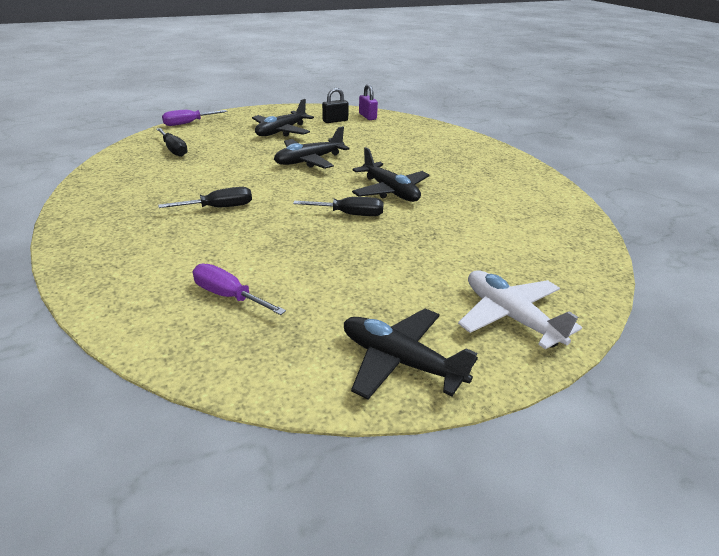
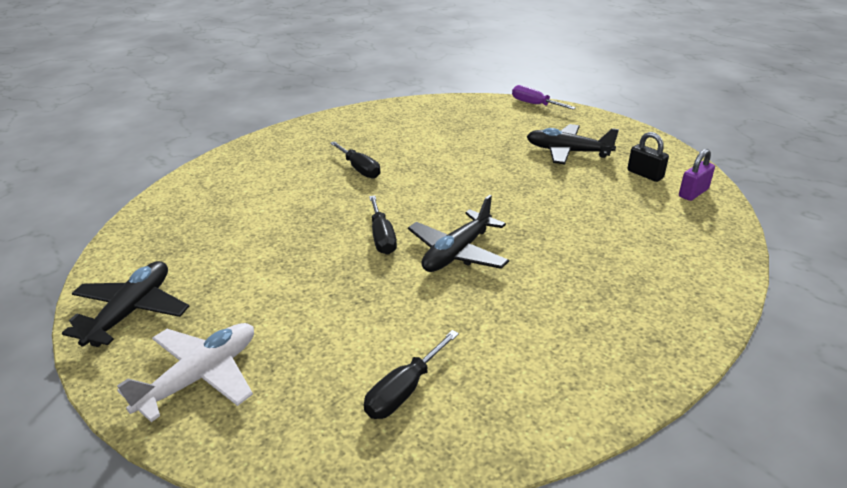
camera: 75 degrees right, 0 degrees up
black screwdriver [156,128,188,157] -> black screwdriver moved to [364,330,459,419]
purple screwdriver [193,264,286,315] -> none
black plane [274,126,350,169] -> none

